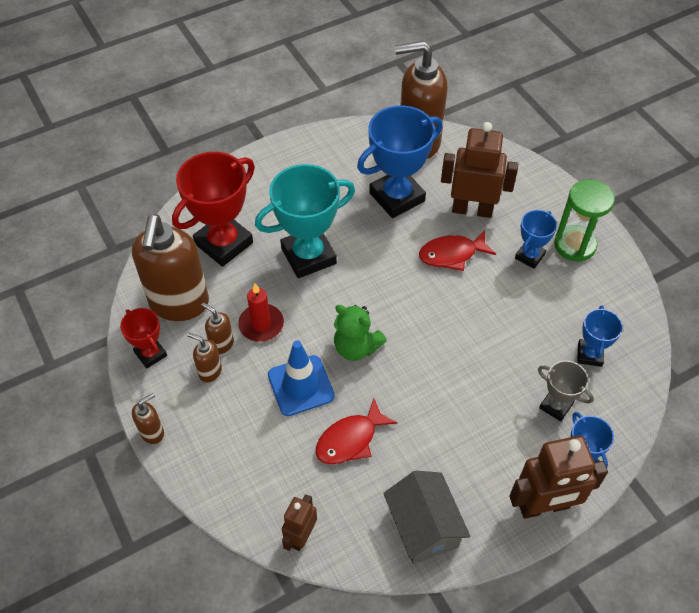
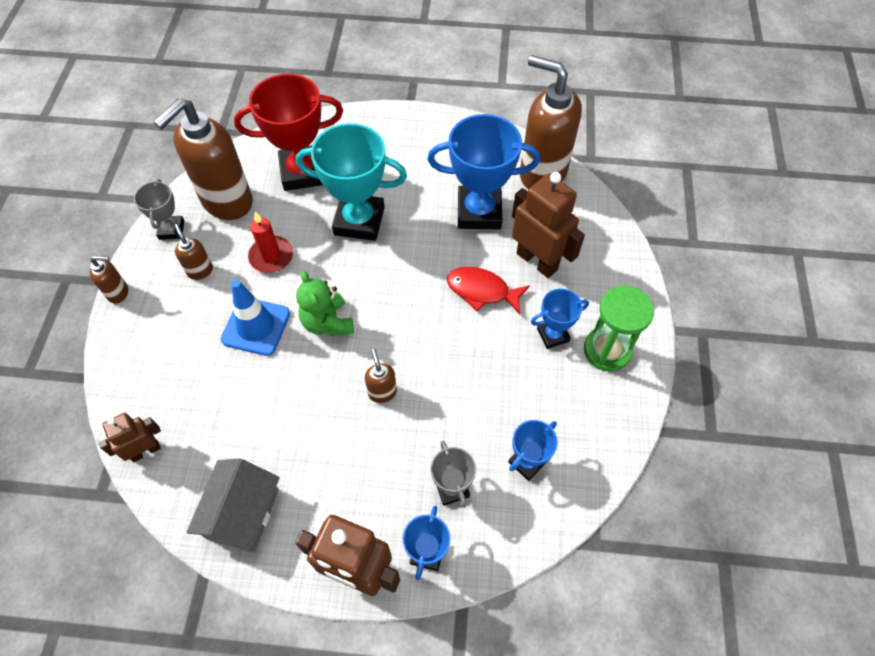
camera: 35 degrees right, 5 degrees up
red trophy [120,308,167,368] -> grey trophy [134,179,184,240]
brown soap dispenser [202,302,234,354] -> brown soap dispenser moved to [365,349,397,403]
red fish [316,398,397,464] -> none

